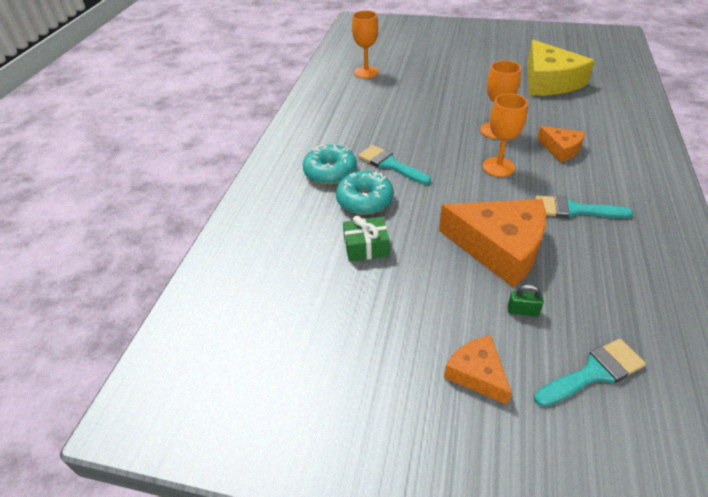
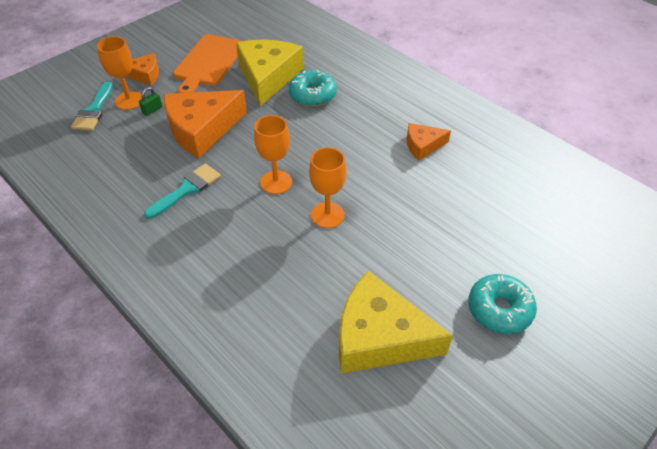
camera: 120 degrees right, 5 degrees up
turquoise donut [303,144,357,185] -> turquoise donut moved to [468,274,537,334]
green gift [343,216,390,262] -> yellow cheese [236,39,304,106]
orange goblet [352,10,378,78] -> orange goblet moved to [97,36,142,110]
turquoise brush [358,145,431,185] -> none
orange cheese [537,126,585,162] -> orange cheese moved to [406,123,451,161]
none -> orange cutting board [173,34,242,93]

